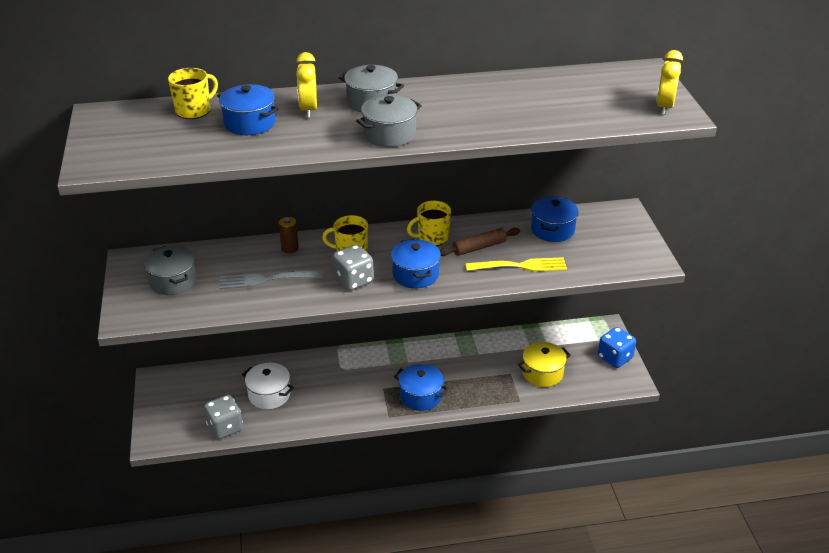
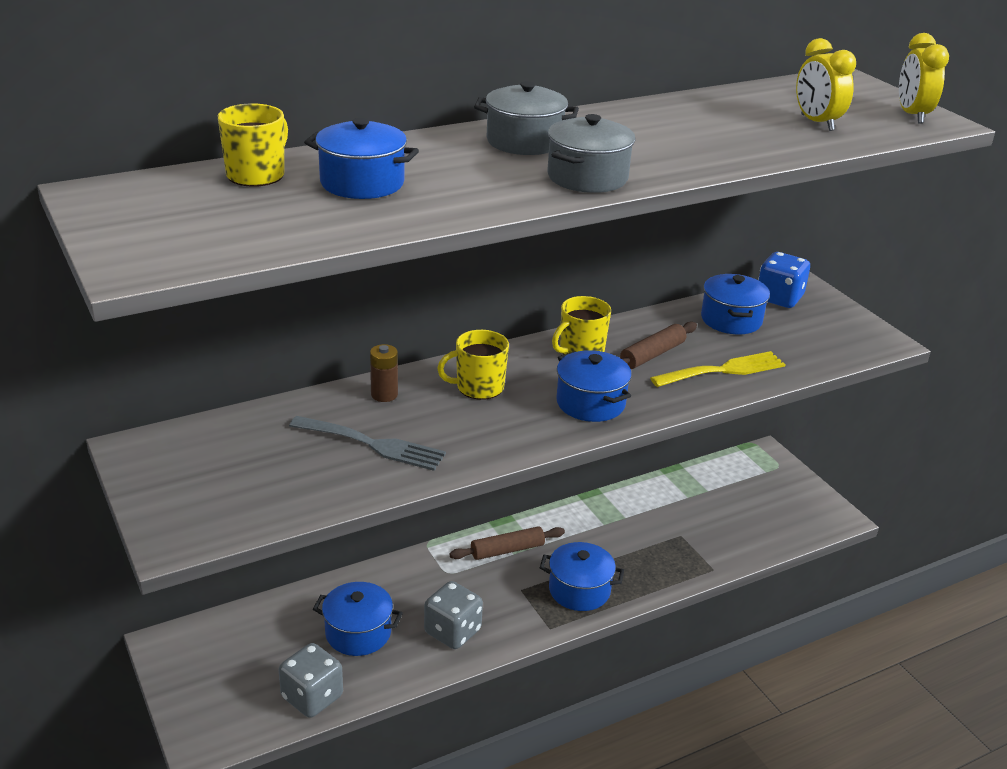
camera: 20 degrees left, 5 degrees down
grey pot [144,246,197,295] -> none
grey fork [219,271,322,289] -> grey fork turned 135 degrees counterclockwise [289,416,446,471]
white pot [242,363,294,409] -> blue pot [313,582,403,656]
yellow clock [296,52,317,118] -> yellow clock moved to [796,38,856,131]
grey dice [332,244,374,291] -> grey dice moved to [424,581,483,649]
yellow pot [518,342,571,387] -> none
blue dice [598,327,636,368] -> blue dice moved to [758,252,810,308]
none -> brown rolling pin [449,526,565,560]

